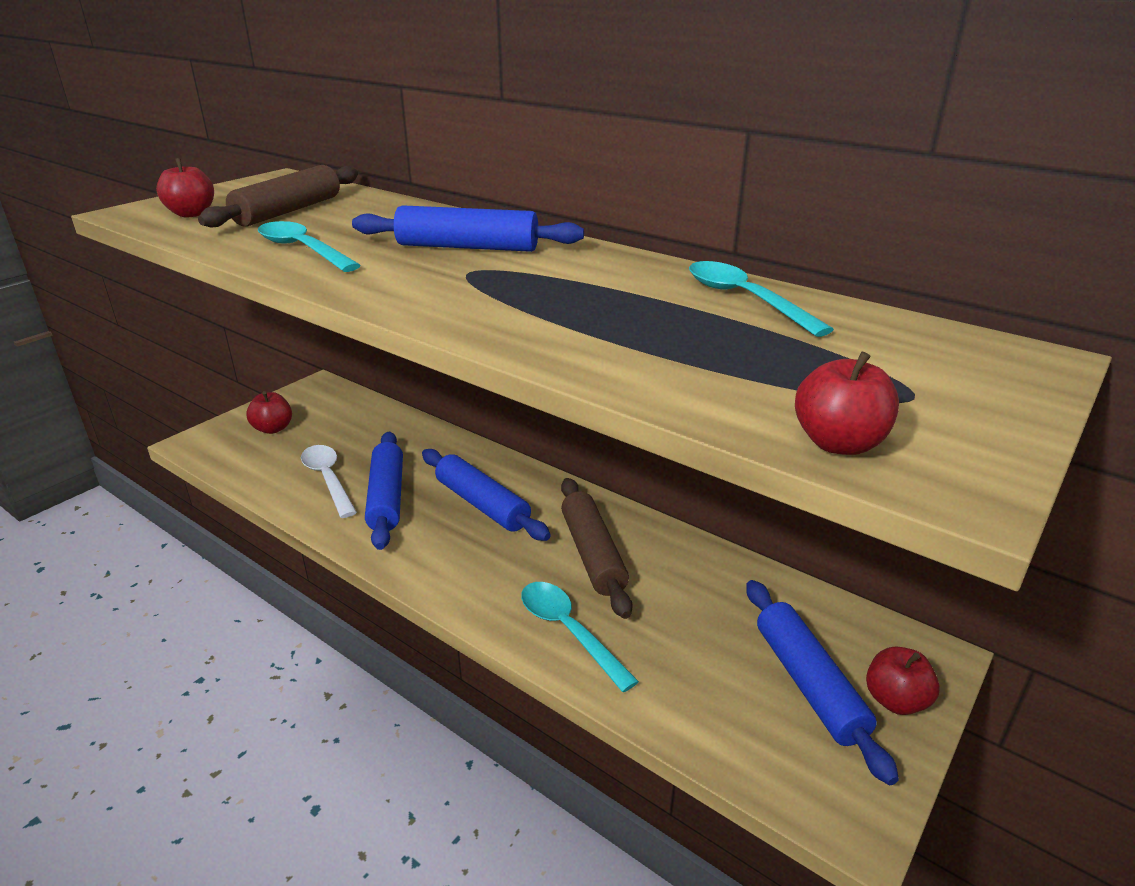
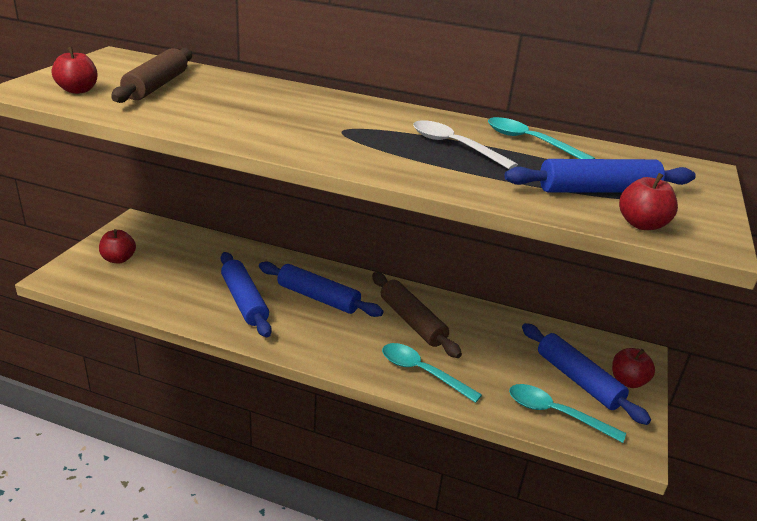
camera: 20 degrees left, 0 degrees up
turquoise spoon [258,221,361,272] -> turquoise spoon moved to [509,384,626,443]
white spoon [301,445,357,518] -> white spoon moved to [413,120,518,170]
blue rolling pin [352,205,584,252] -> blue rolling pin moved to [504,159,696,193]

